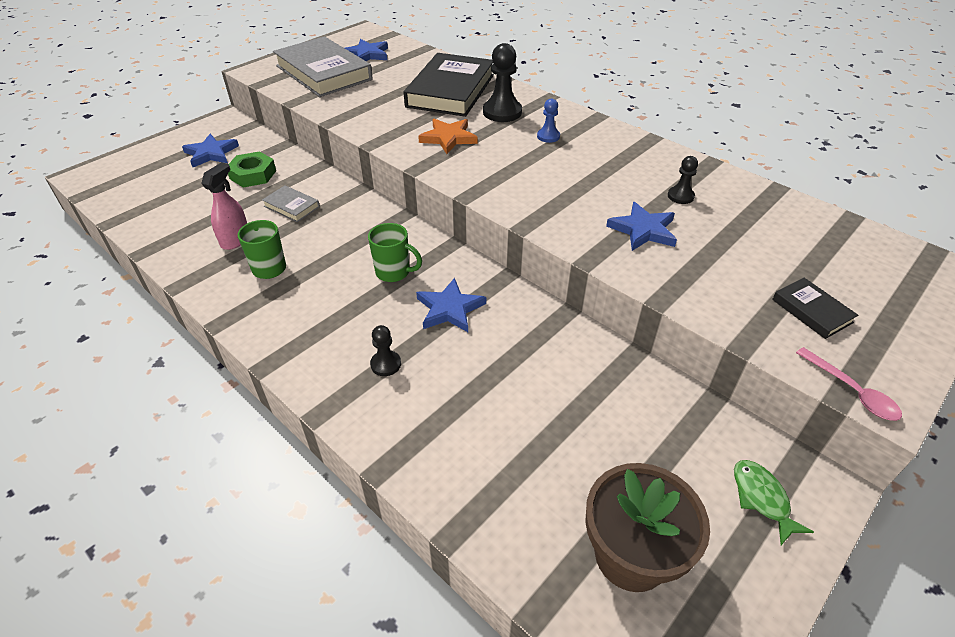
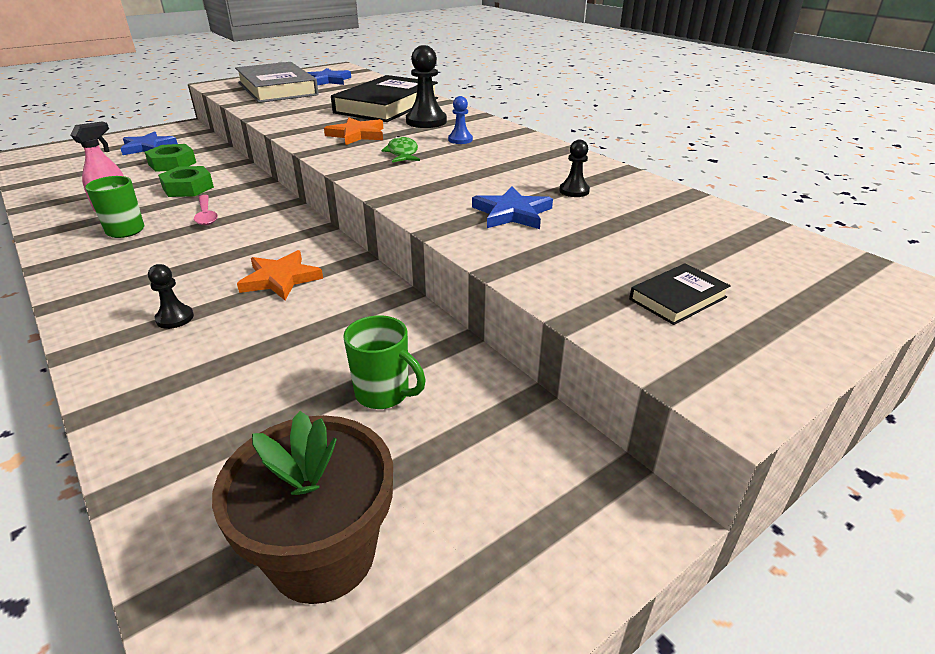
camera: 10 degrees right, 10 degrees down
grey book [262,185,320,222] -> green nut [158,166,214,197]
green mug [368,223,422,282] -> green mug moved to [343,315,426,409]
blue star [416,278,486,332] -> orange star [237,250,323,300]
green fish [734,460,814,545] -> green fish moved to [381,136,420,162]
black book [772,278,858,339] -> black book turned 75 degrees clockwise [629,263,731,325]
pink spoon [796,347,902,421] -> pink spoon moved to [194,195,218,225]

